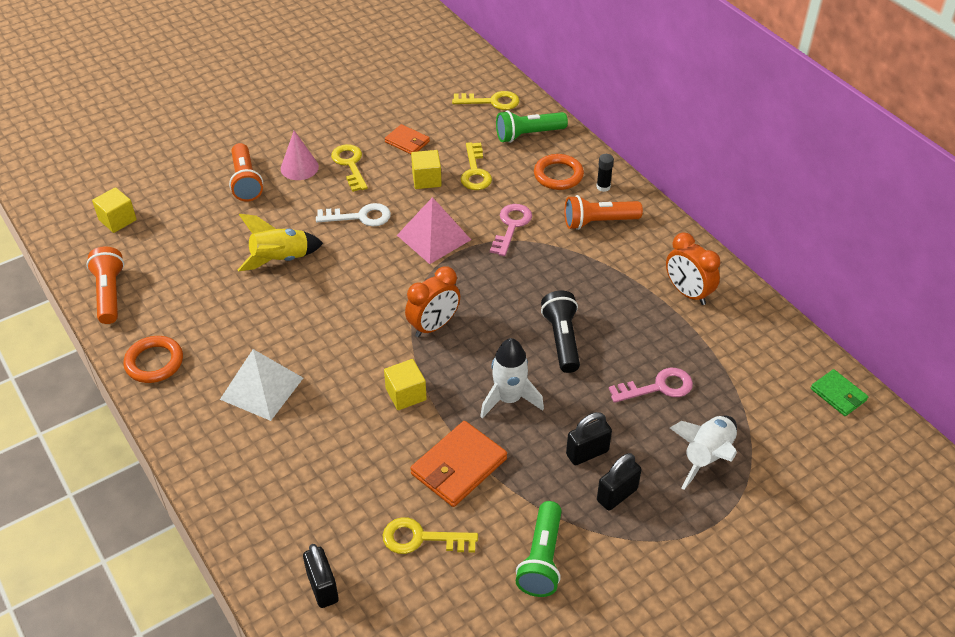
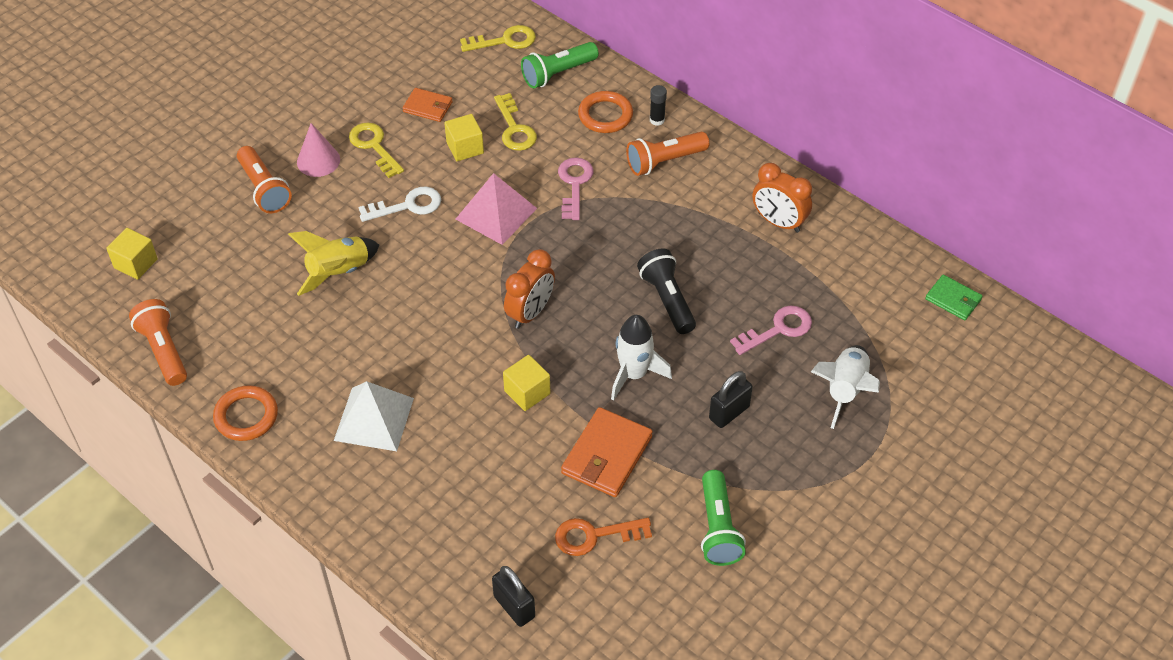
camera: 15 degrees left, 5 degrees up
yellow key [383,517,478,554] -> orange key [555,518,652,556]
black padlock [597,453,642,511] -> none

